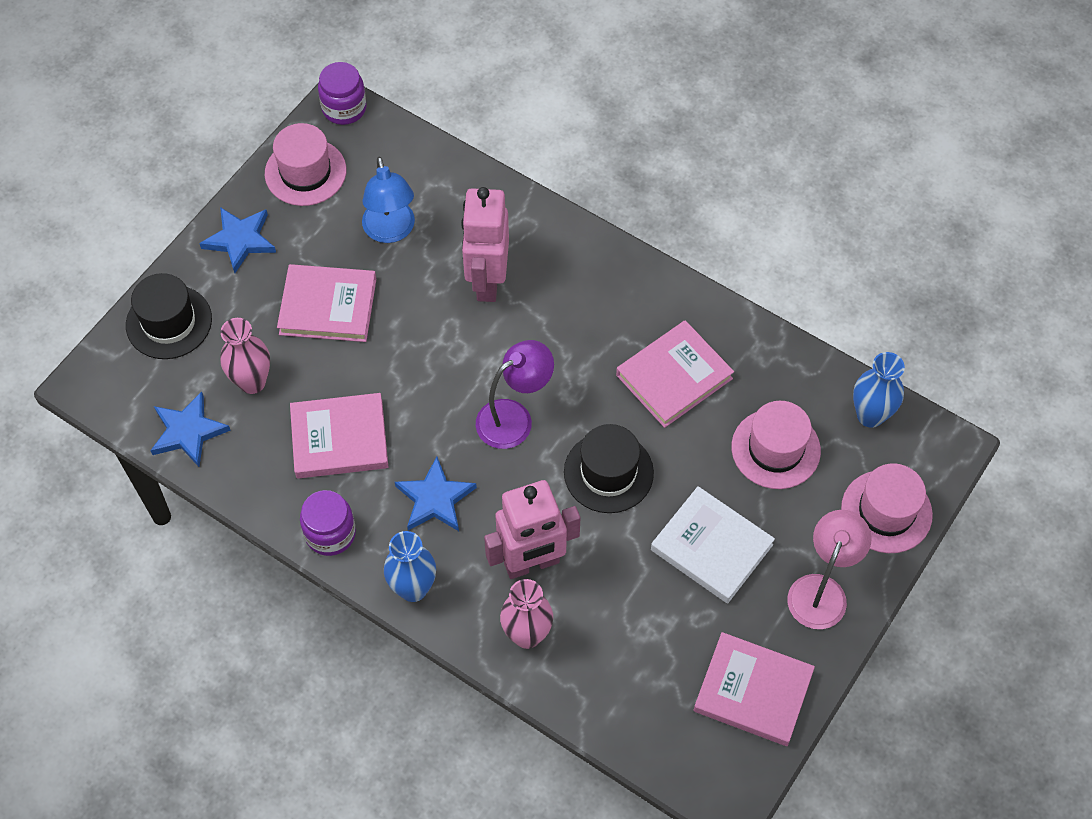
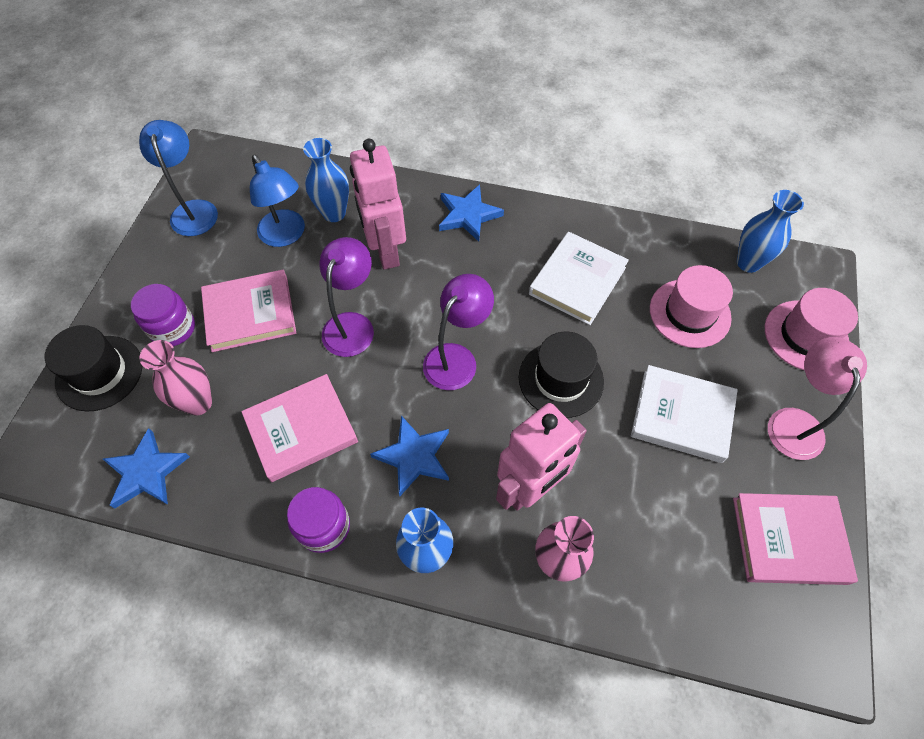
camera: 20 degrees left, 0 degrees up
blue star [199,207,276,273] -> blue star moved to [439,184,504,242]
pink hat [265,123,346,206] -> blue lamp [139,120,218,236]
purple jar [318,62,366,125] -> purple jar moved to [131,284,195,346]
pink book [616,320,734,428] -> white book [529,232,629,325]
none -> blue vase [303,138,349,222]
none -> purple lamp [319,237,374,357]

